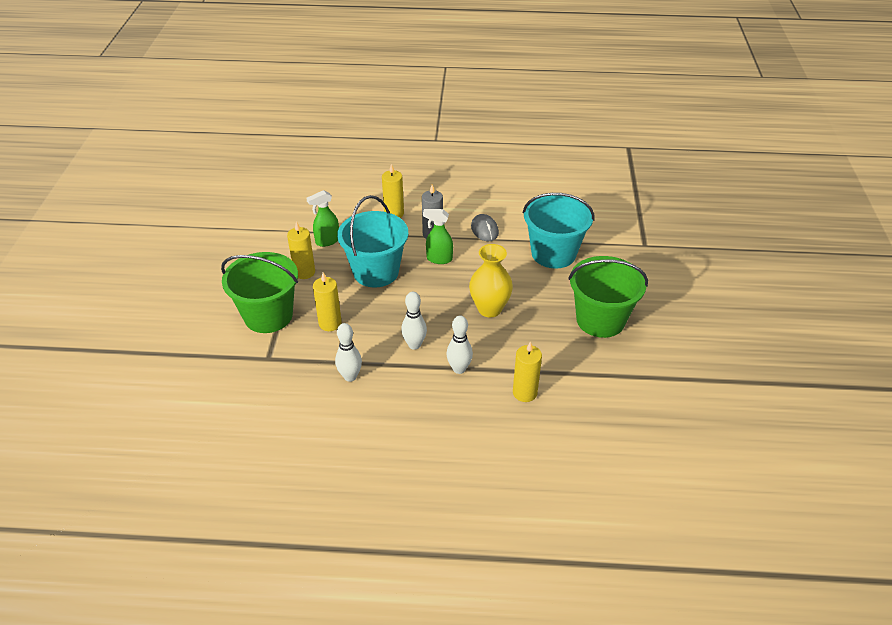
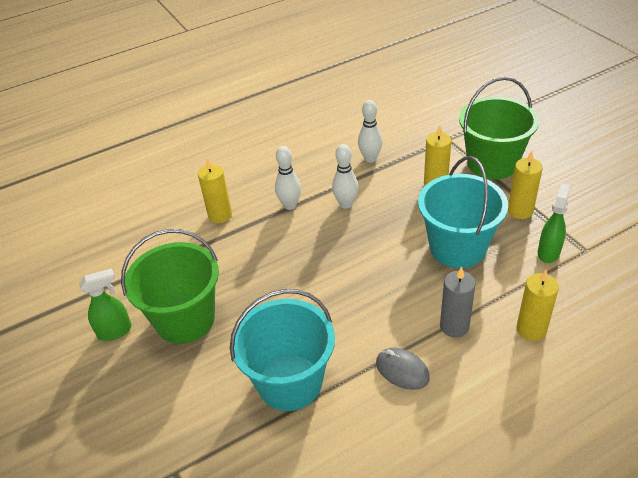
camera: 150 degrees right, 0 degrees up
green spray bottle [423,209,453,264] -> green spray bottle moved to [79,269,132,341]
yellow vase [469,244,513,317] -> none

